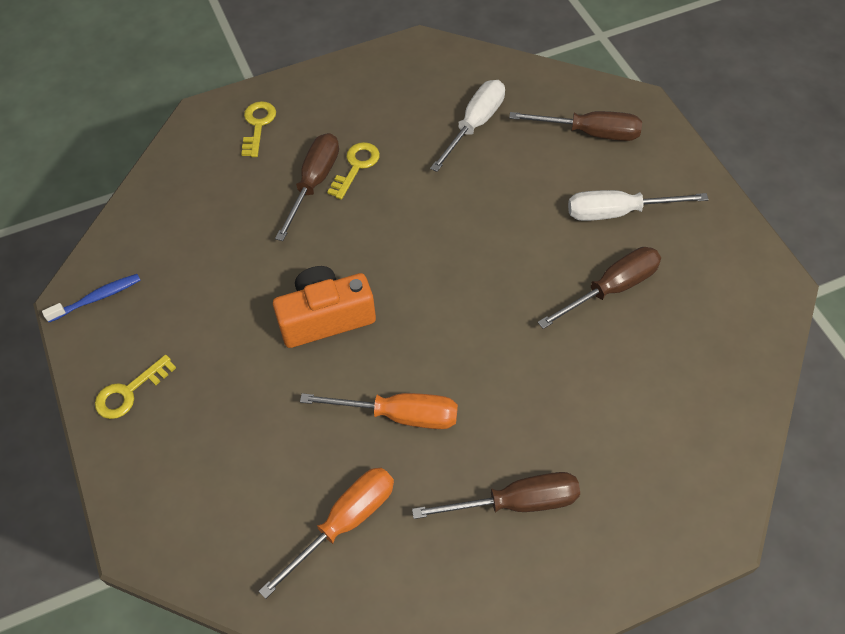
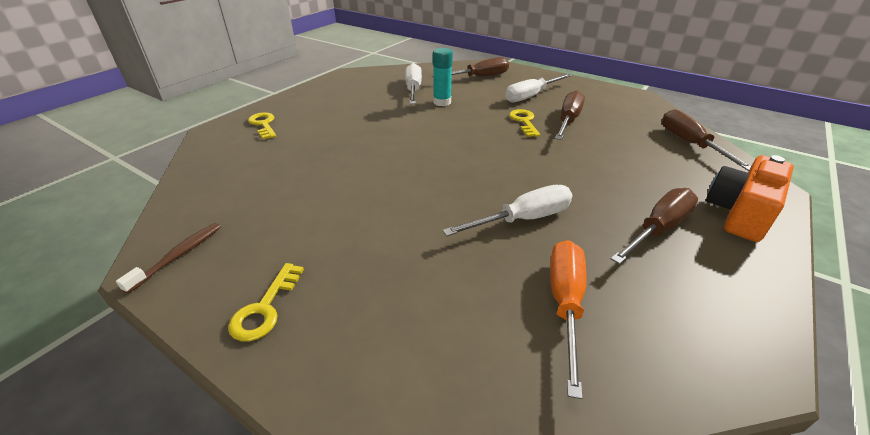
camera: 35 degrees left, 20 degrees down
blue toothbrush [42,274,141,322] -> brown toothbrush [116,223,221,294]
orange camera [273,266,376,348] -> orange camera moved to [706,155,794,242]
brown screwdriver [275,133,339,241] -> brown screwdriver moved to [662,109,751,171]
orange screwdriver [300,393,458,429] -> white screwdriver [442,185,573,236]
yellow key [327,142,380,200] -> yellow key moved to [509,109,540,137]
none -> turquoise glue stick [433,48,453,106]

